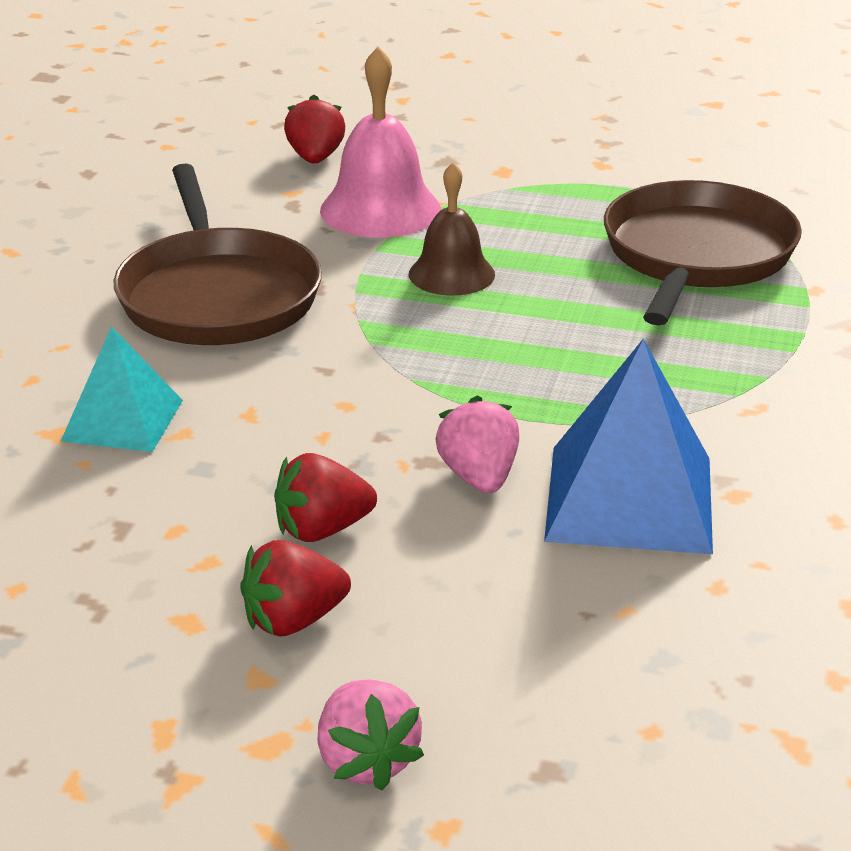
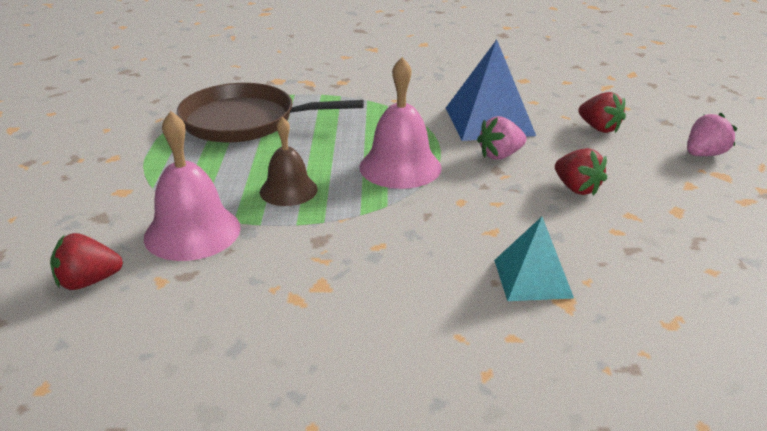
camera: 105 degrees left, 0 degrees up
brown pan [113,163,322,345] -> none
red strawberry [240,540,351,637] -> red strawberry moved to [578,92,626,133]
none -> pink bell [359,57,442,189]

